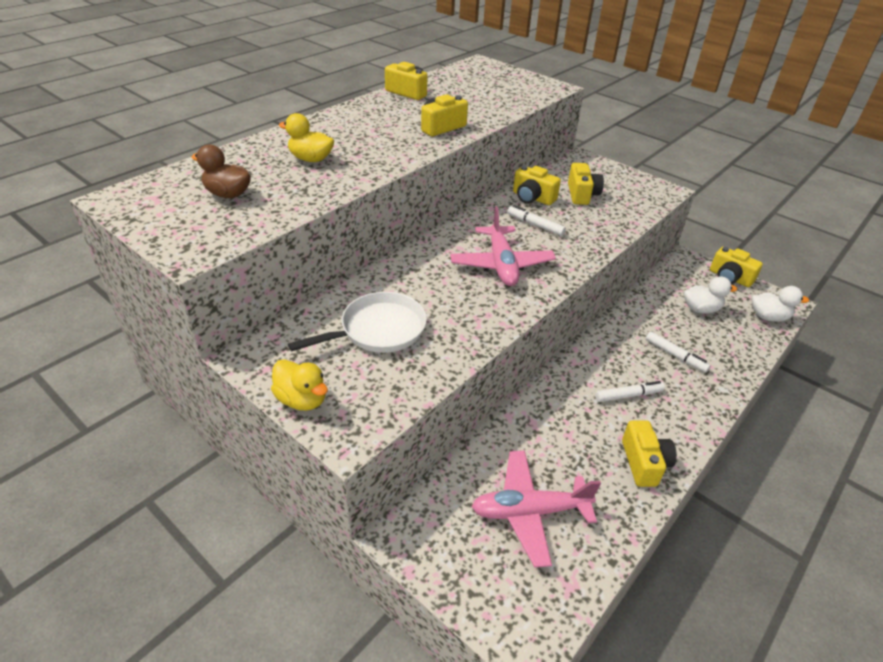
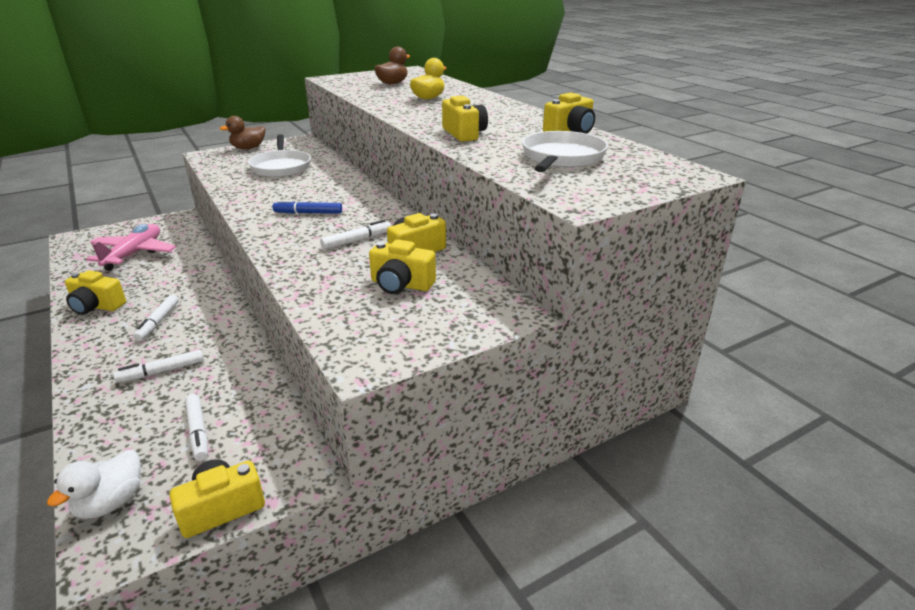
camera: 110 degrees right, 10 degrees down
yellow duck [271,359,328,411] -> brown duck [220,116,265,149]
pink plane [450,207,556,286] -> blue marker [273,200,342,214]
white duck [684,276,737,314] -> white marker [185,394,208,461]
none -> white pan [522,131,608,172]

